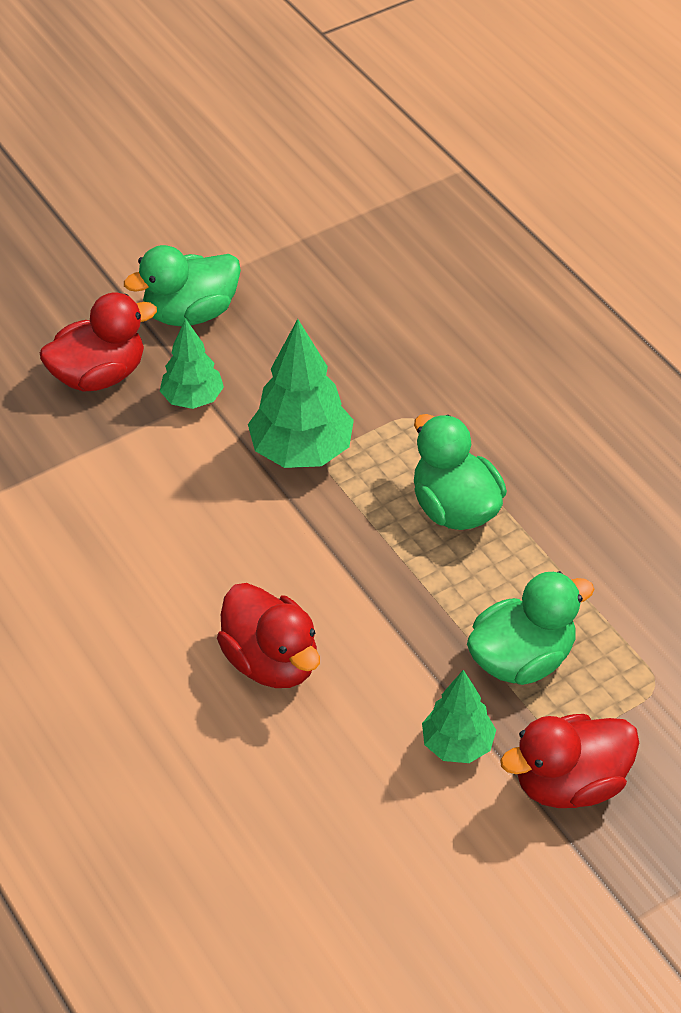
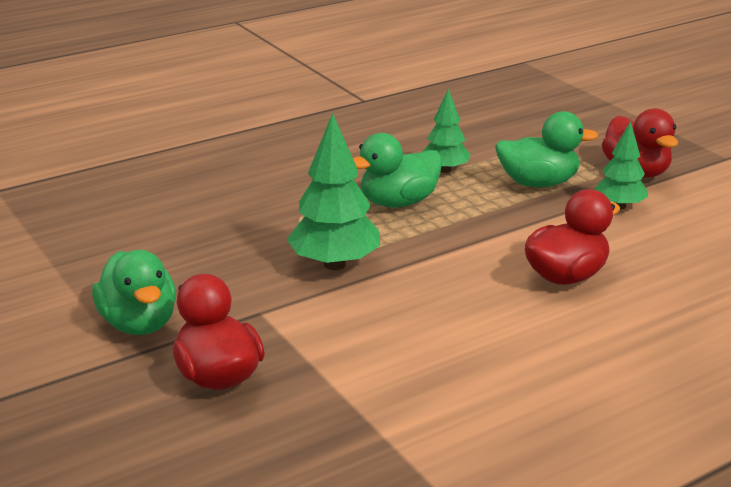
camera: 90 degrees left, 20 degrees down
green tree [160,318,224,409] -> green tree moved to [422,89,471,173]
green duck [467,571,594,685] -> green duck turned 120 degrees clockwise [495,111,598,187]

